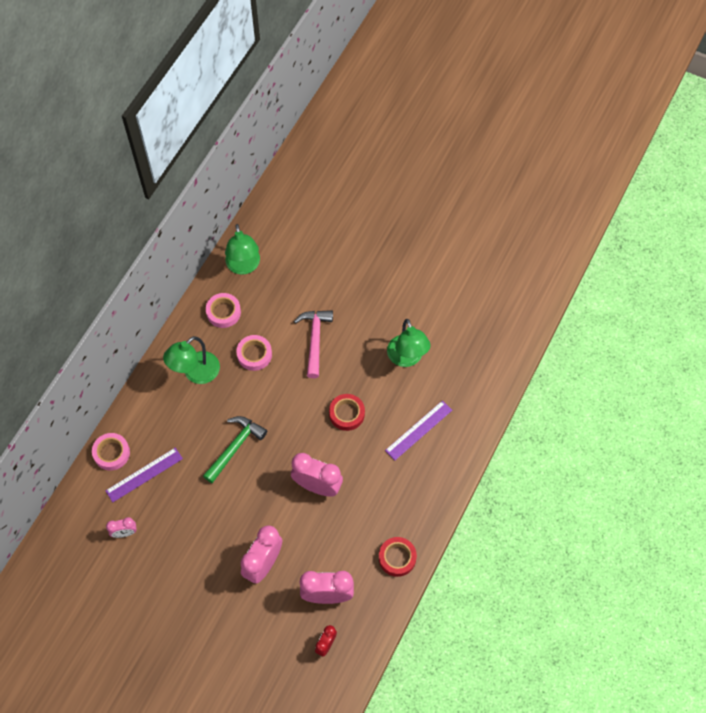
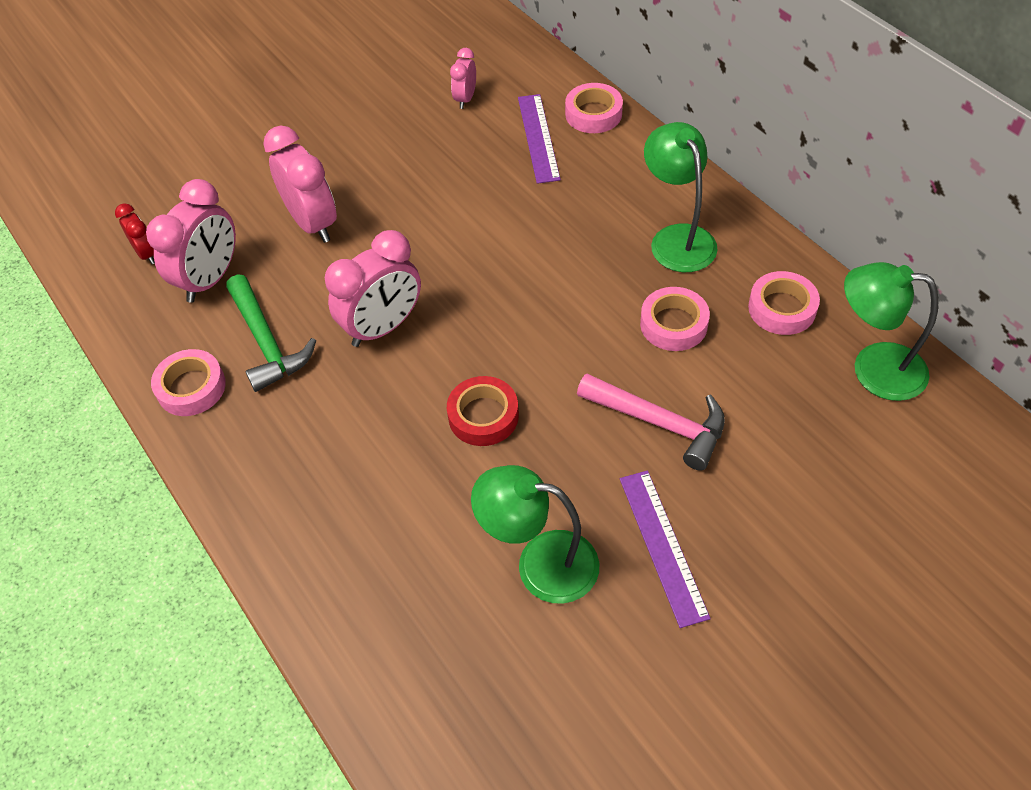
camera: 120 degrees right, 10 degrees down
green hammer [203,416,267,483] -> green hammer moved to [226,274,316,392]
red tape [379,537,417,577] -> pink tape [151,349,226,416]
purple ruler [385,400,452,460] -> purple ruler moved to [620,470,711,628]

